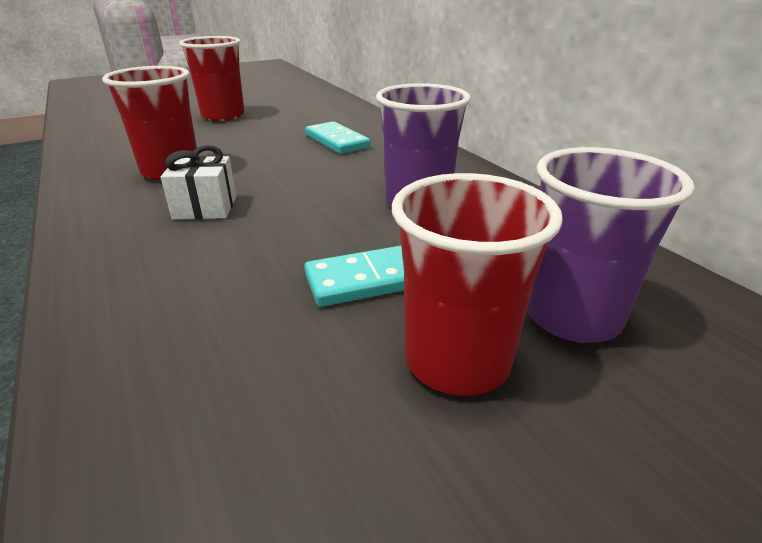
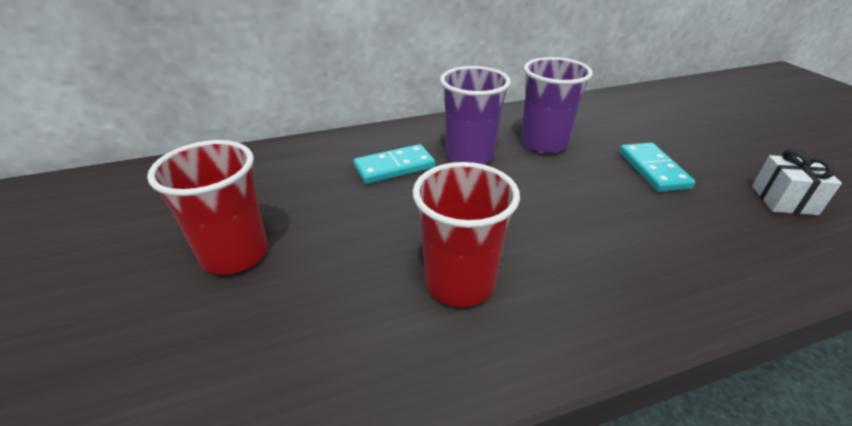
camera: 80 degrees left, 5 degrees up
white gift [161,145,236,220] -> white gift moved to [752,148,842,215]
red cup [392,173,563,395] -> none
purple cup [527,147,695,343] -> purple cup moved to [440,66,511,164]

